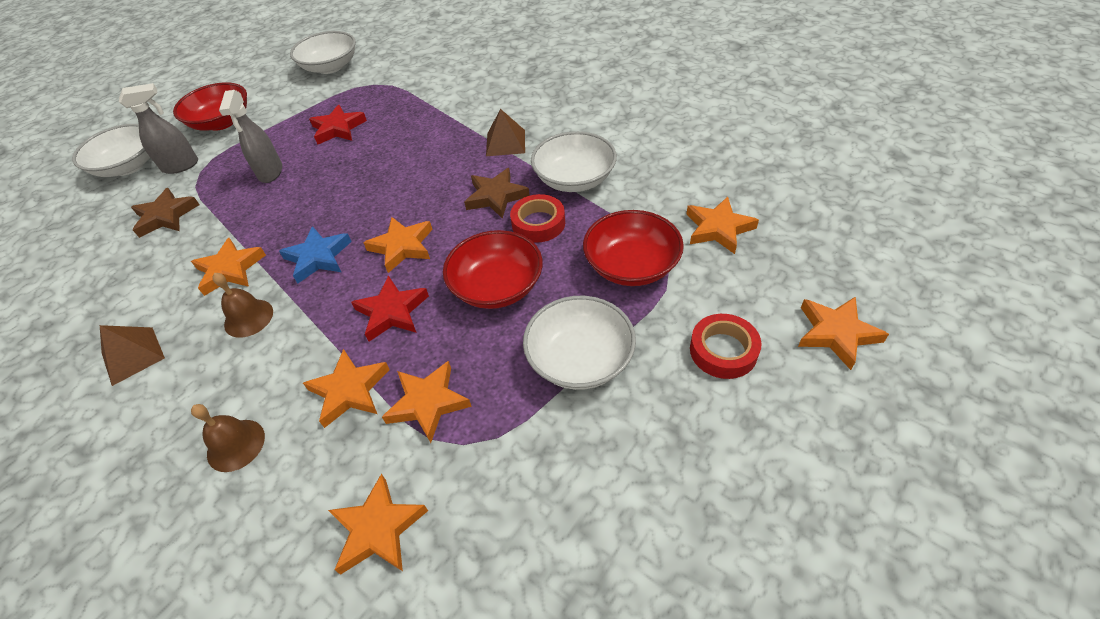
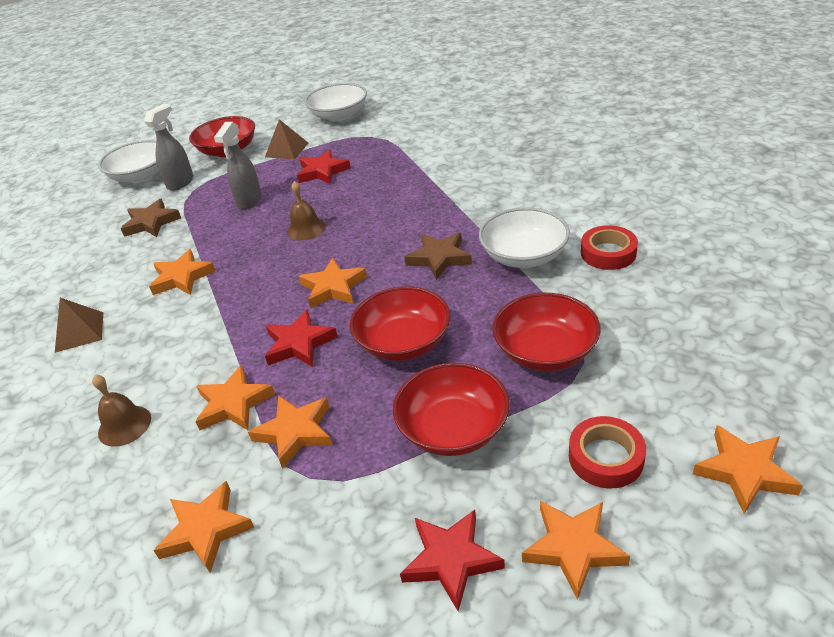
camera: 20 degrees right, 10 degrees down
grey spray bottle [119,83,198,174] -> grey spray bottle turned 60 degrees counterclockwise [144,104,193,191]
brown bell [212,273,273,338] -> brown bell moved to [287,181,326,241]
blue star [279,226,352,283] -> none
brown pyramid [486,109,525,156] -> brown pyramid moved to [265,119,308,159]
red tape [510,194,565,243] -> red tape moved to [581,225,638,270]
white bowl [523,296,636,390] -> red bowl [393,363,510,456]
orange star [686,197,759,254] -> orange star moved to [522,501,630,600]
none -> red star [400,510,505,611]

